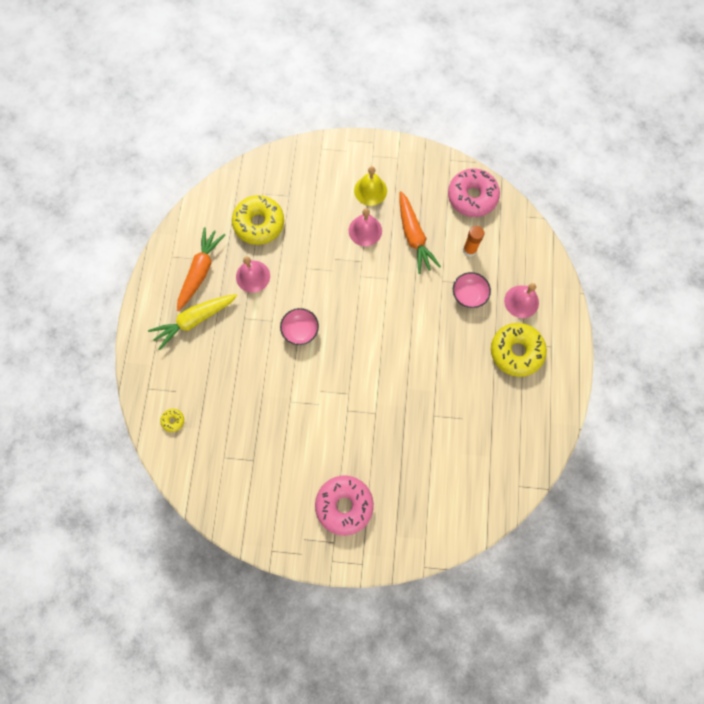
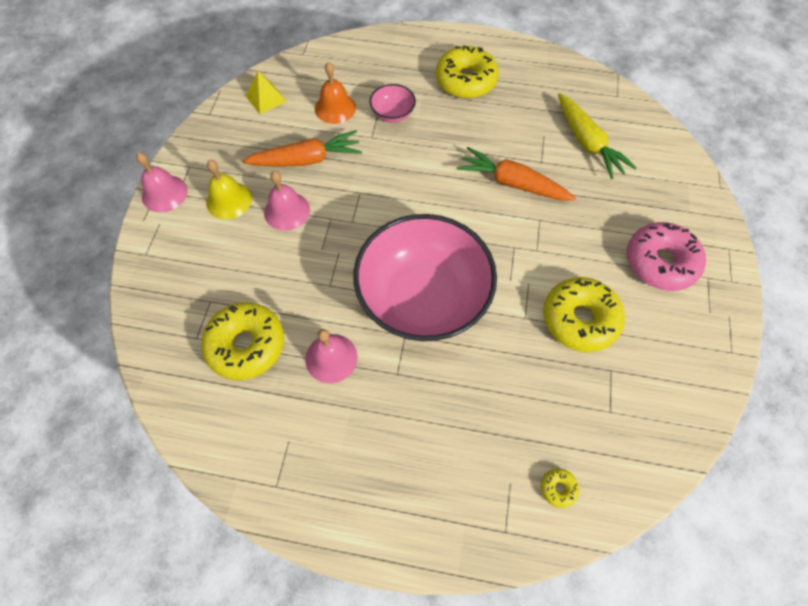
camera: 85 degrees left, 10 degrees down
yellow carrot [148,294,237,350] -> yellow carrot moved to [558,93,637,180]
orange carrot [177,227,225,311] -> orange carrot moved to [457,147,576,201]
pink bowl [280,308,319,345] -> pink bowl [353,214,497,342], size x2.45
pink donut [448,168,500,217] -> yellow pyramid [245,71,287,114]
orange glue stick [463,226,485,257] -> orange bell [315,62,356,124]
pink bell [504,283,539,318] -> pink bell moved to [136,152,188,213]
none -> yellow donut [543,277,625,352]

